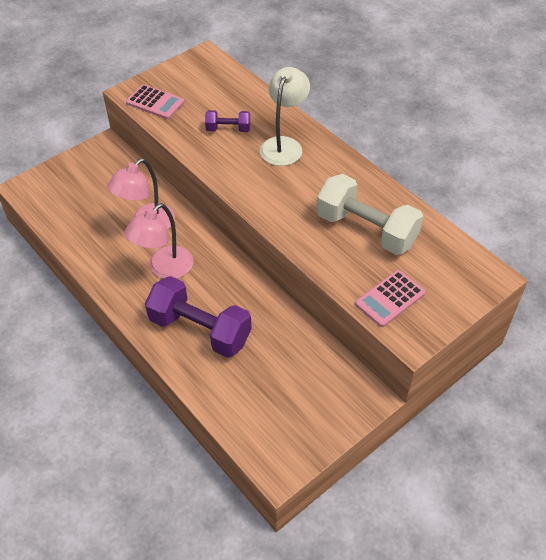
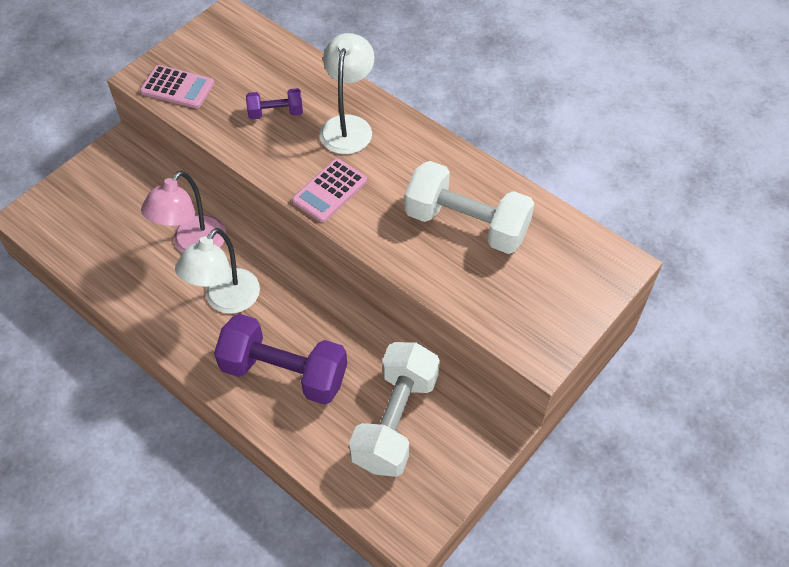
camera: 10 degrees left, 5 degrees up
pink lamp [124,203,193,279] -> white lamp [175,228,260,314]
pink calculator [355,270,425,327] -> pink calculator moved to [292,158,367,223]
none -> white dumbbell [349,342,440,477]

